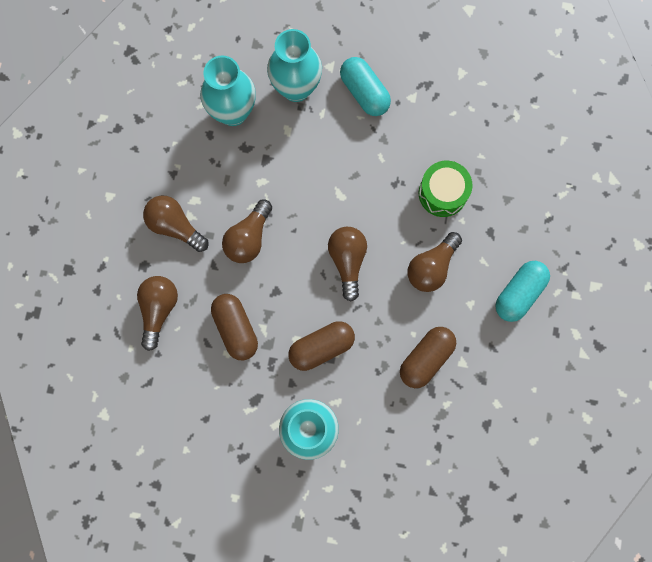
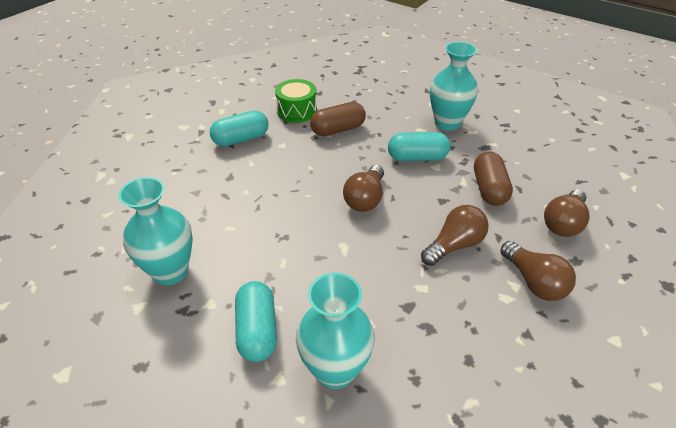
camera: 155 degrees left, 35 degrees down
turquoise vase [200,55,256,126] -> turquoise vase moved to [118,177,193,285]
brown capsule [288,321,355,371] -> turquoise capsule [388,132,451,161]
brown light bulb [408,232,462,292] -> none
green drum [419,161,472,217] -> green drum moved to [275,79,317,123]

